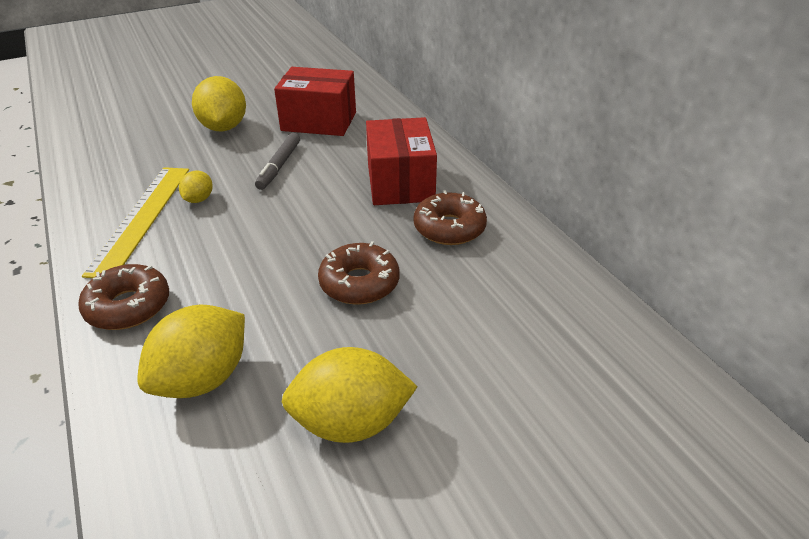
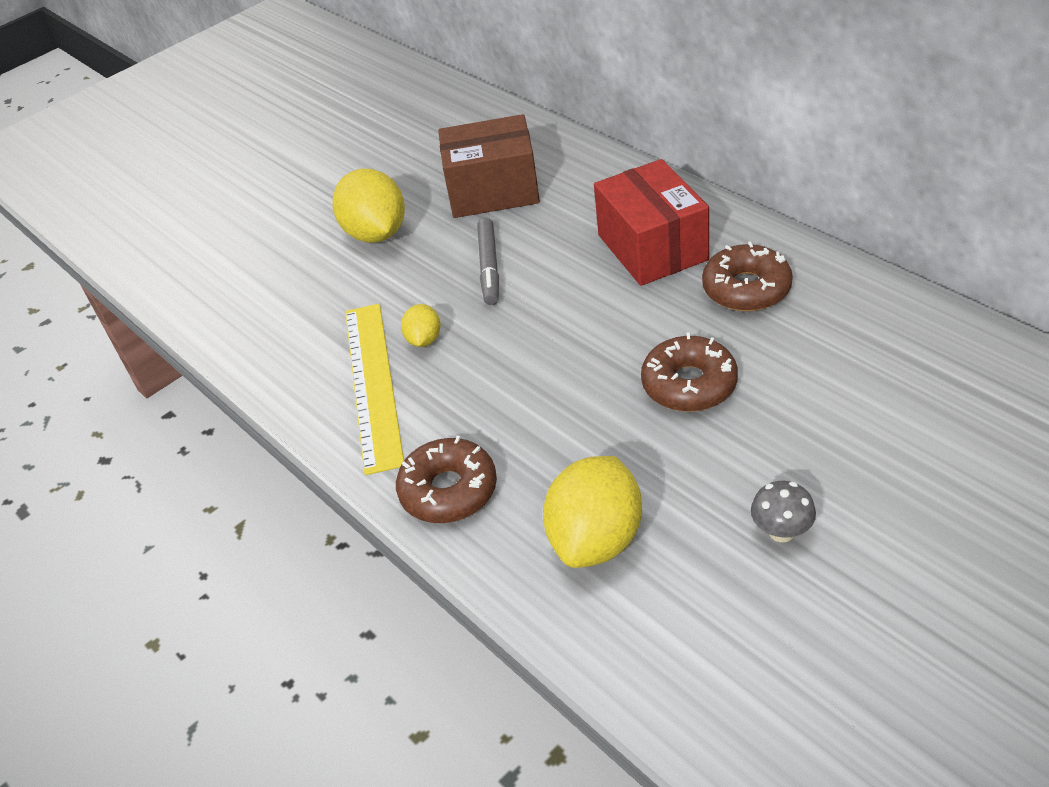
camera: 10 degrees left, 5 degrees up
red box [274,67,356,136] -> brown box [438,114,540,218]
yellow lemon [282,347,418,443] -> grey mushroom [751,481,816,542]

